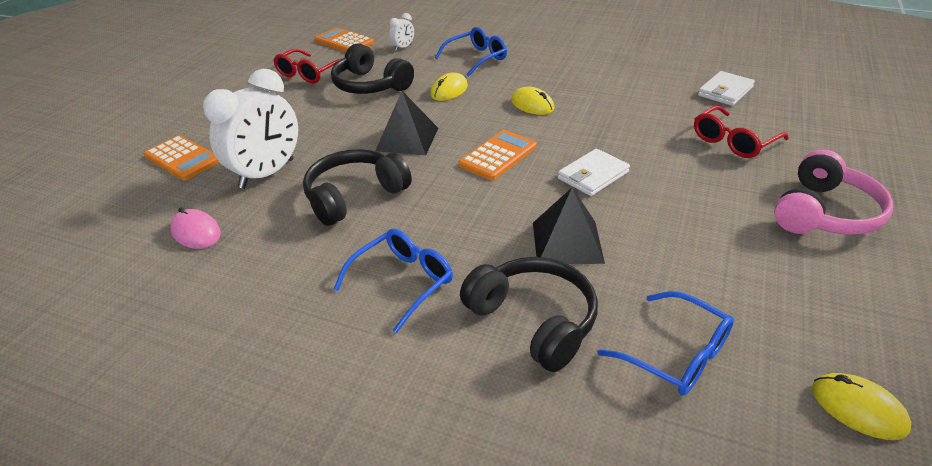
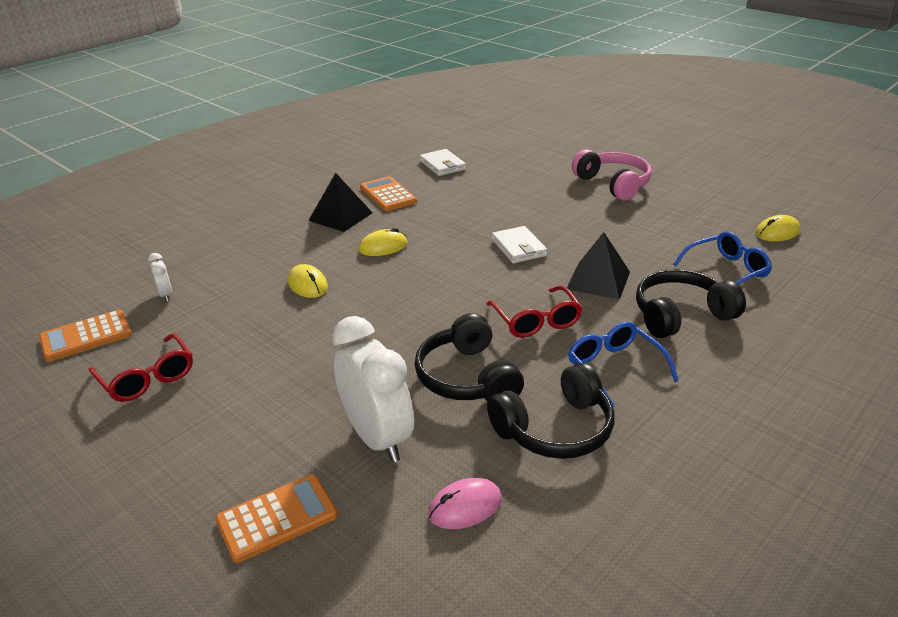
camera: 70 degrees left, 5 degrees down
black headphones [331,43,414,94] -> black headphones moved to [487,363,614,459]
black pyramid [375,91,438,155] -> black pyramid moved to [308,173,372,232]
blue glasses [435,27,507,77] -> none
orange calculator [459,130,537,180] -> orange calculator moved to [360,176,417,211]
red glasses [694,106,789,158] -> red glasses moved to [486,286,582,338]

